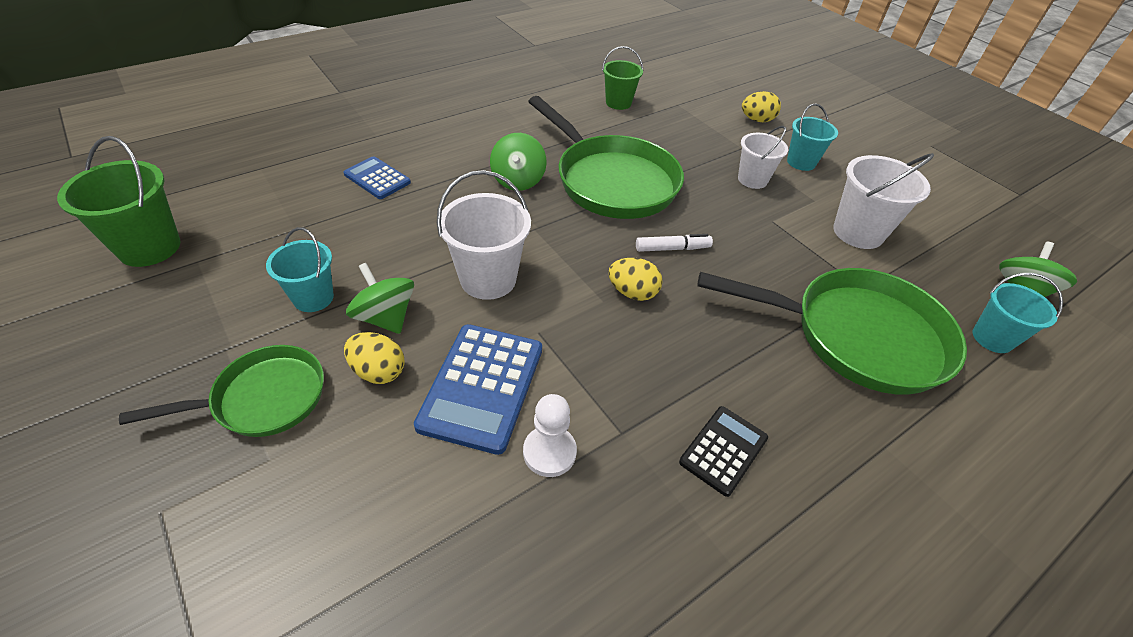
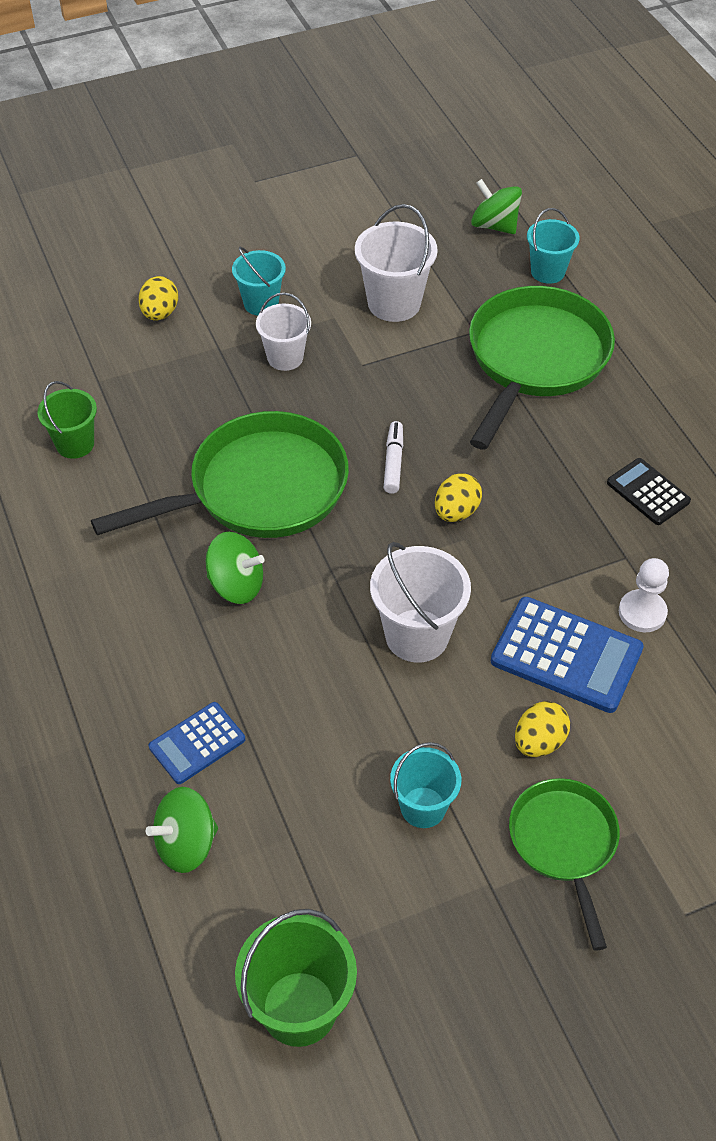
camera: 75 degrees left, 5 degrees up
green spinning top [346,263,414,334] -> green spinning top moved to [146,787,218,873]

